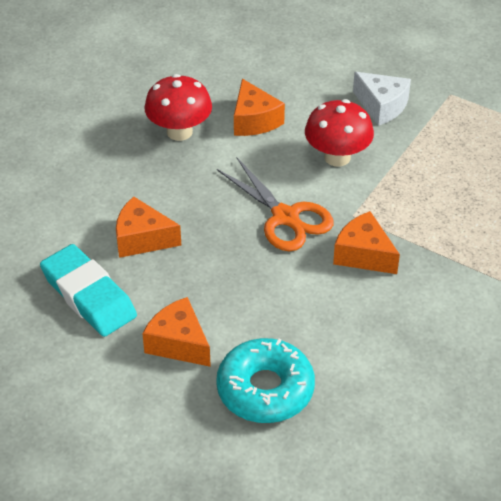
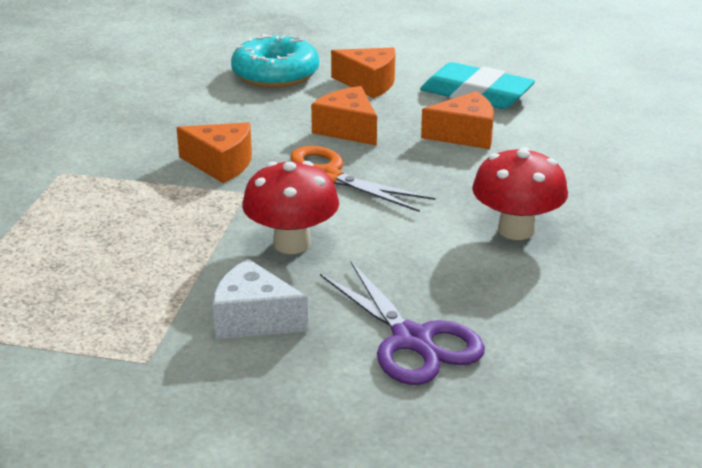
camera: 160 degrees right, 15 degrees down
orange cheese [234,79,285,136] -> orange cheese moved to [311,86,377,146]
none -> purple scissors [320,262,485,385]

